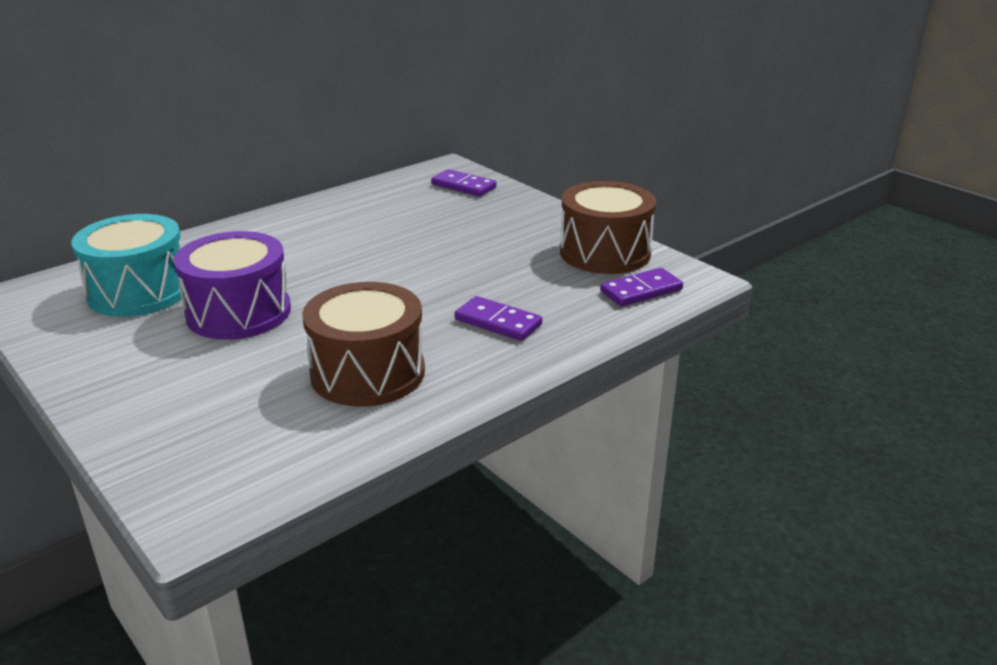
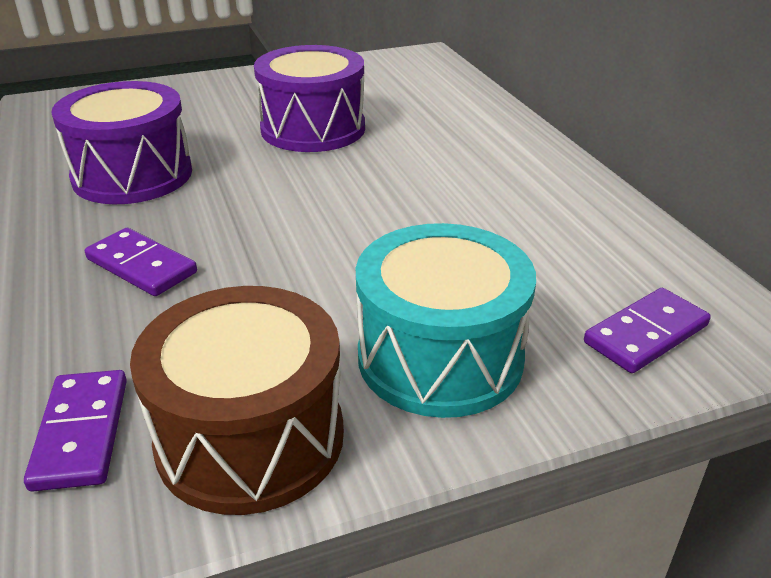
camera: 110 degrees right, 5 degrees up
turquoise drum [71,214,183,317] -> turquoise drum moved to [356,223,536,418]
brown drum [302,282,425,407] -> purple drum [51,81,192,204]
purple domino [455,296,542,341] -> purple domino turned 75 degrees clockwise [85,228,197,296]

